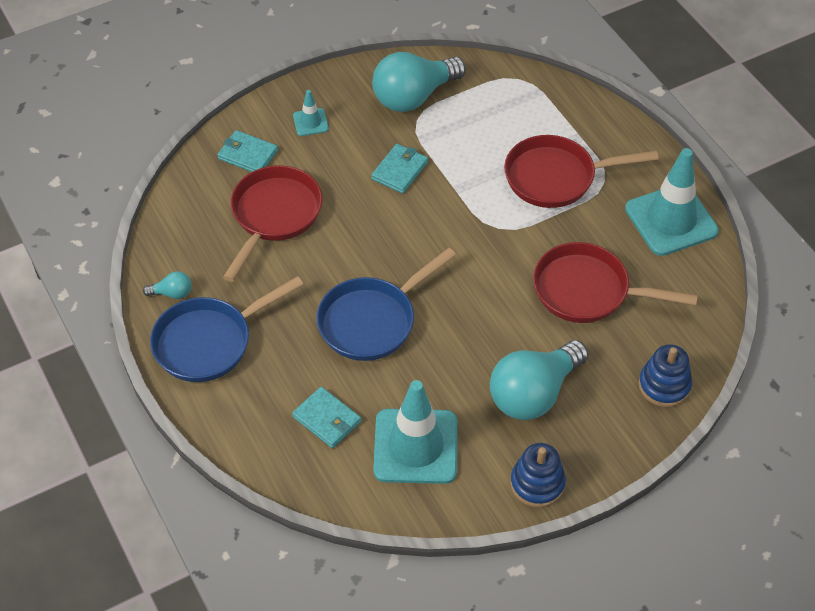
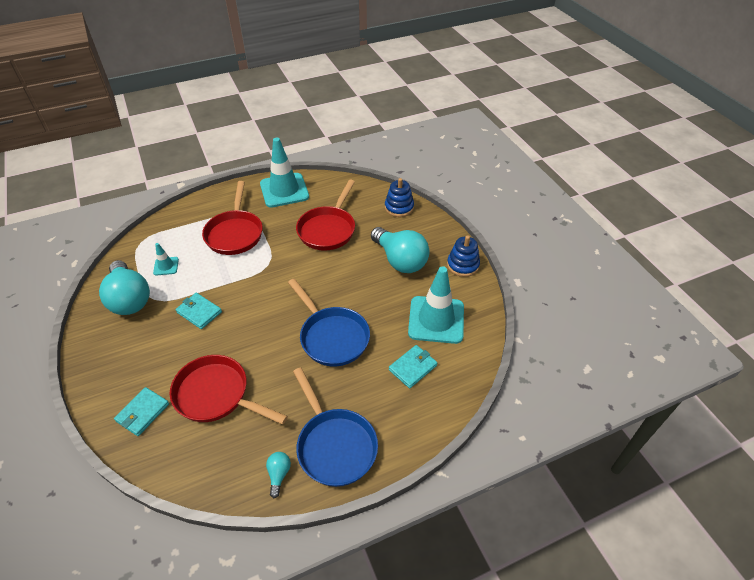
camera: 85 degrees left, 5 degrees down
turquoise traffic cone [293,90,329,136] -> turquoise traffic cone moved to [153,243,179,276]

